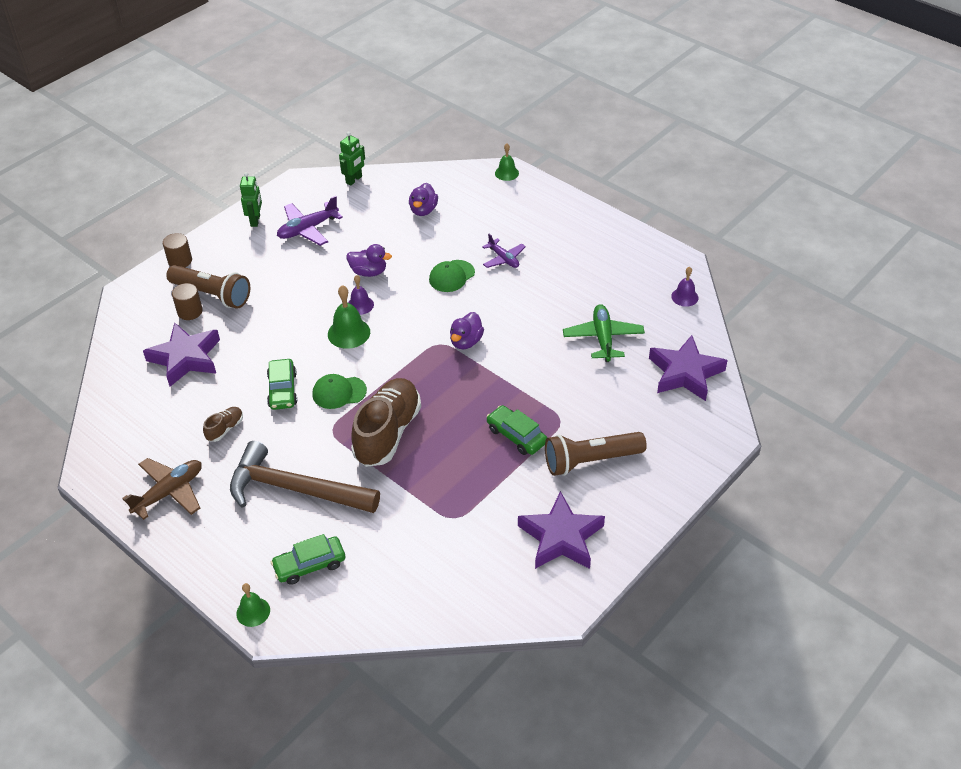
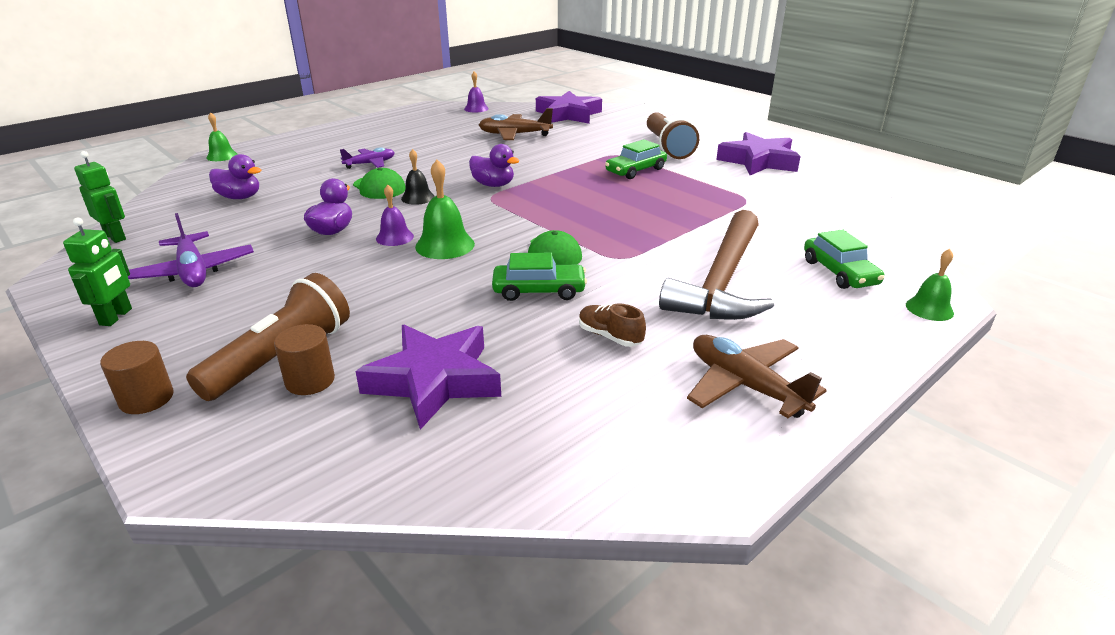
camera: 85 degrees left, 15 degrees down
green robot [240,172,262,227] -> green robot turned 90 degrees clockwise [63,218,132,326]
brown shoe [351,378,421,467] -> none
green plane [563,304,645,362] -> brown plane [479,108,553,140]
none -> black bell [401,149,435,205]

